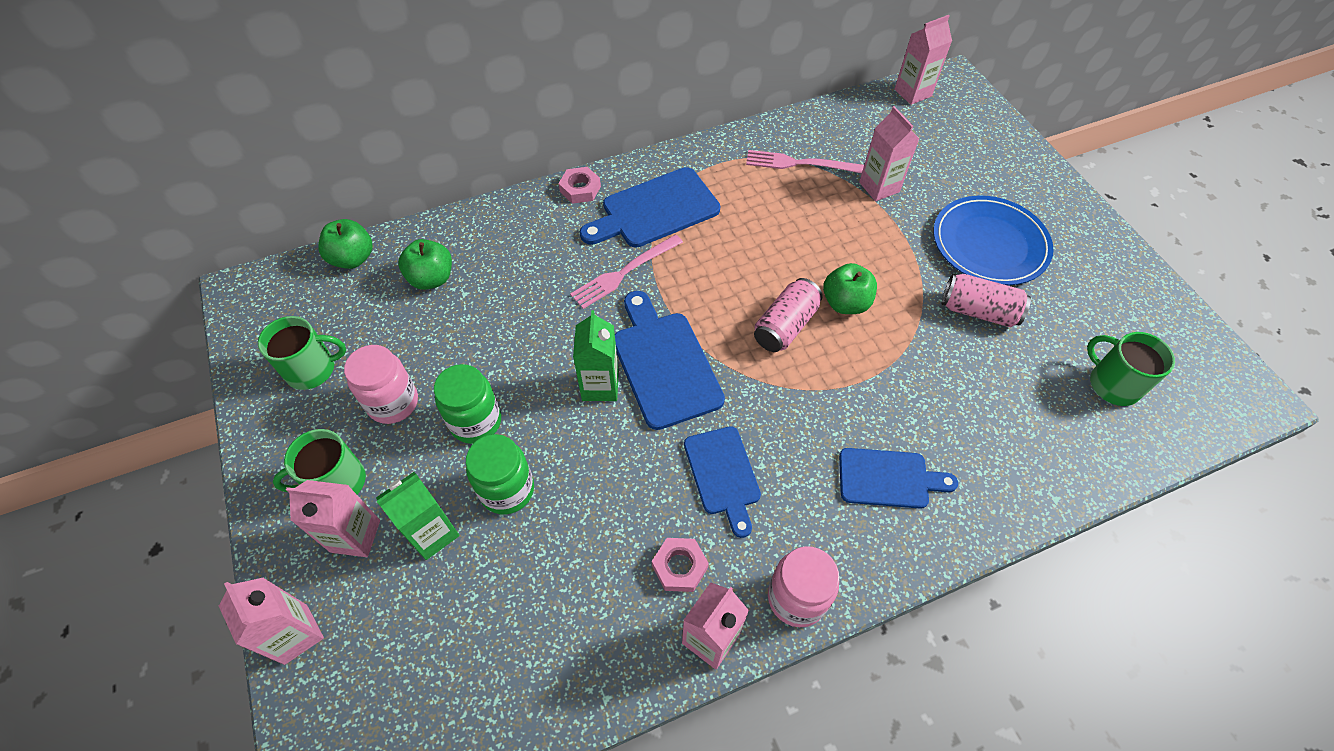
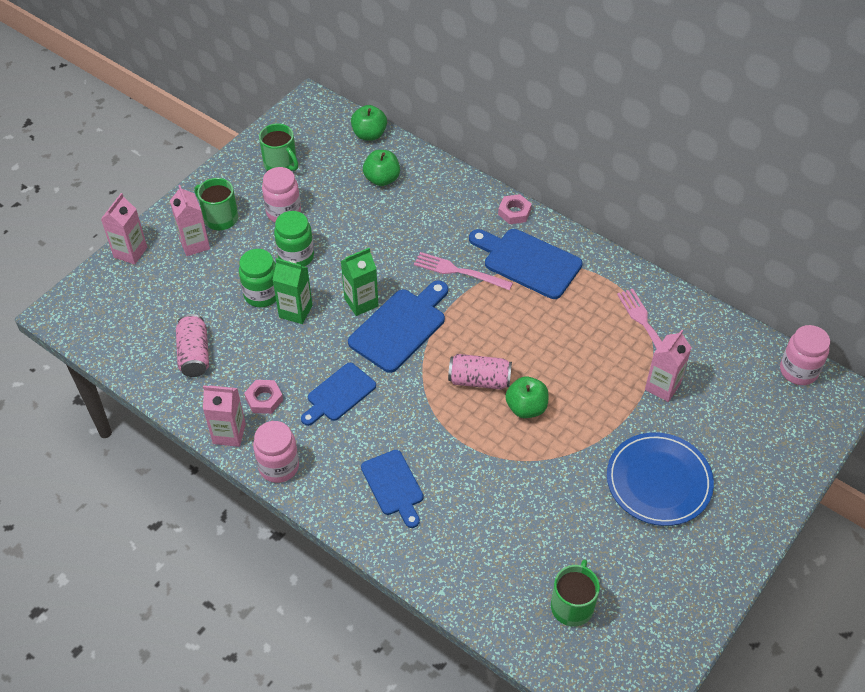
camera: 60 degrees right, 5 degrees down
green carton [376,472,460,560] -> green carton moved to [273,258,312,324]
pink carton [894,15,952,105] -> pink jar [780,325,830,385]
pink can [942,274,1031,327] -> pink can moved to [176,314,209,377]

